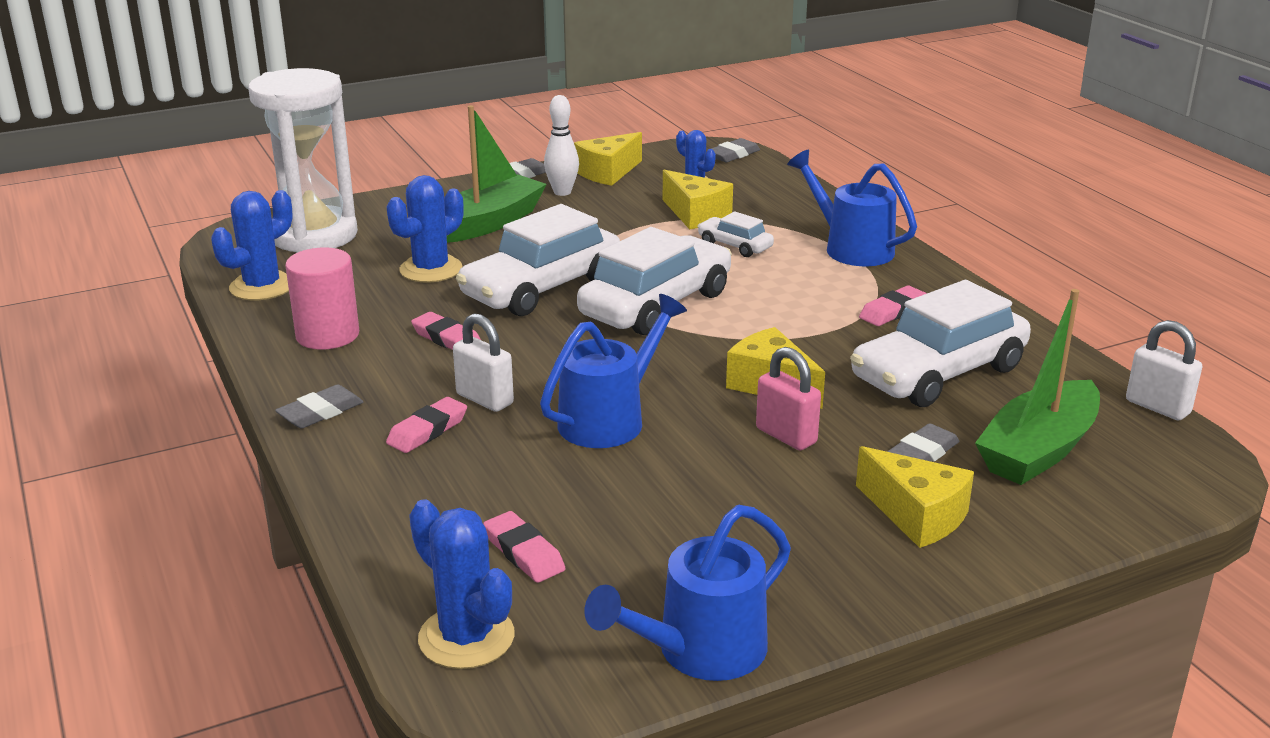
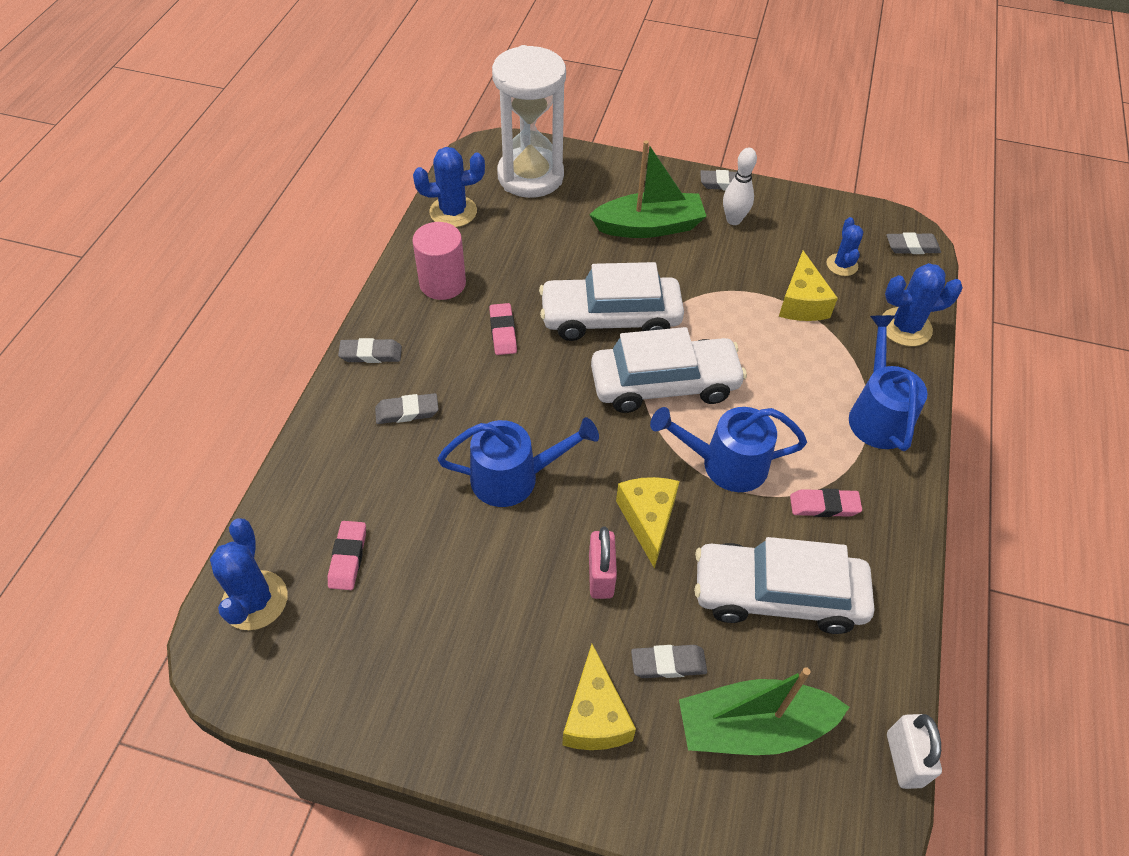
camera: 40 degrees right, 25 degrees up
blue cactus [386,175,464,283] -> blue cactus moved to [882,263,963,346]
pink eraser [386,397,467,453] -> grey eraser [375,393,439,424]
white padlock [453,313,514,412] -> none
yellow cheese [574,132,642,186] -> none
blue watering can [584,505,791,681] -> blue watering can moved to [650,407,807,492]
white car [697,211,774,257] -> none

